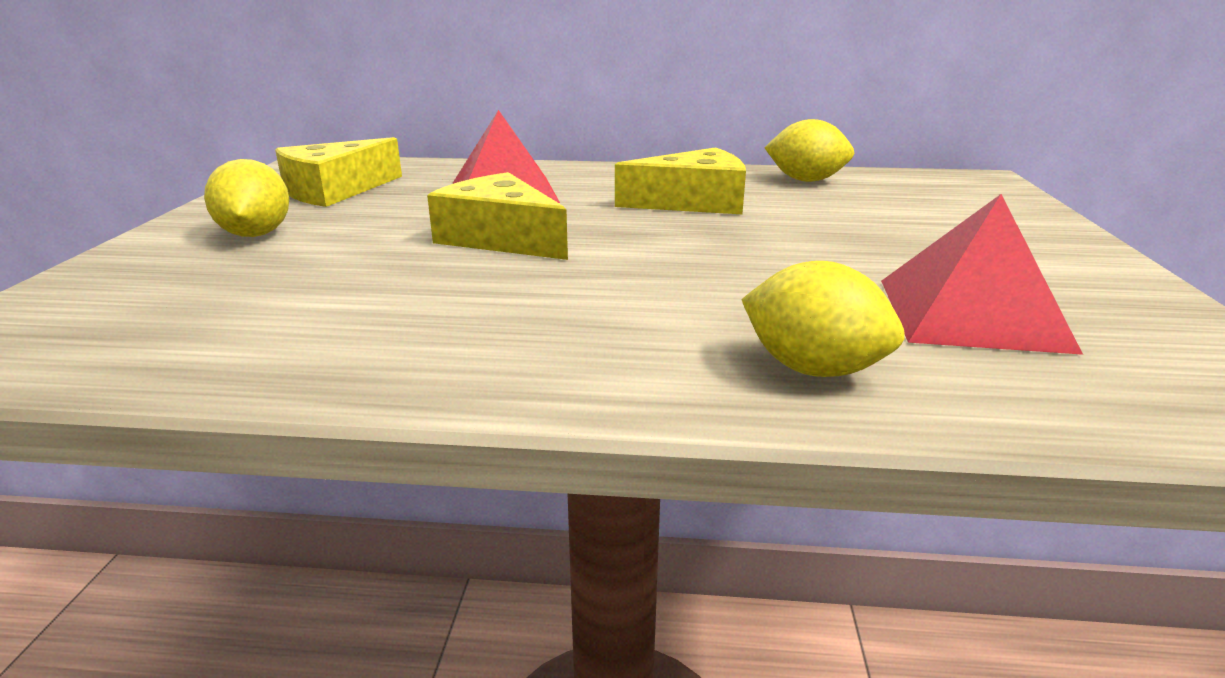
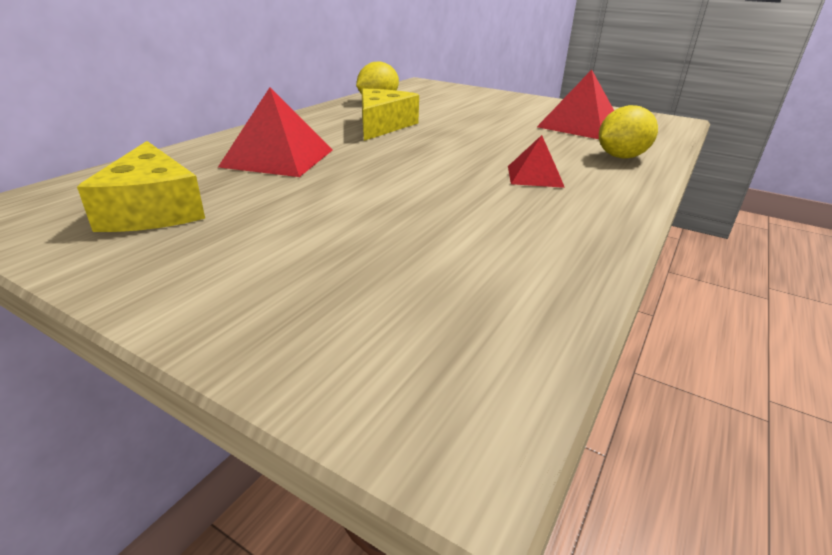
camera: 65 degrees left, 5 degrees up
yellow lemon [204,159,289,237] -> none
yellow cheese [427,172,568,260] -> none
none -> red pyramid [508,135,565,188]

